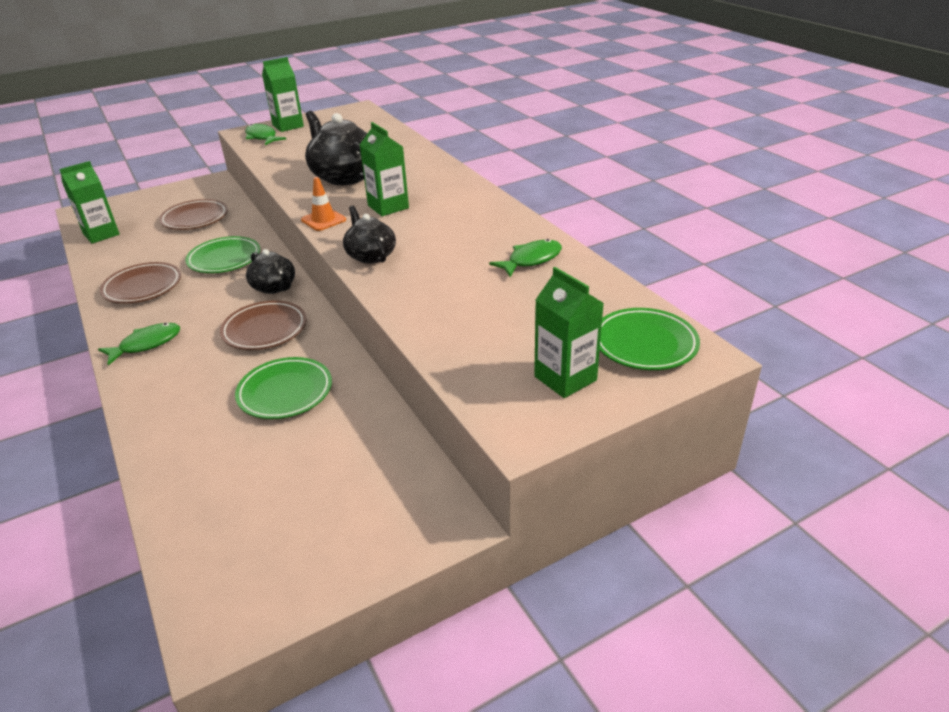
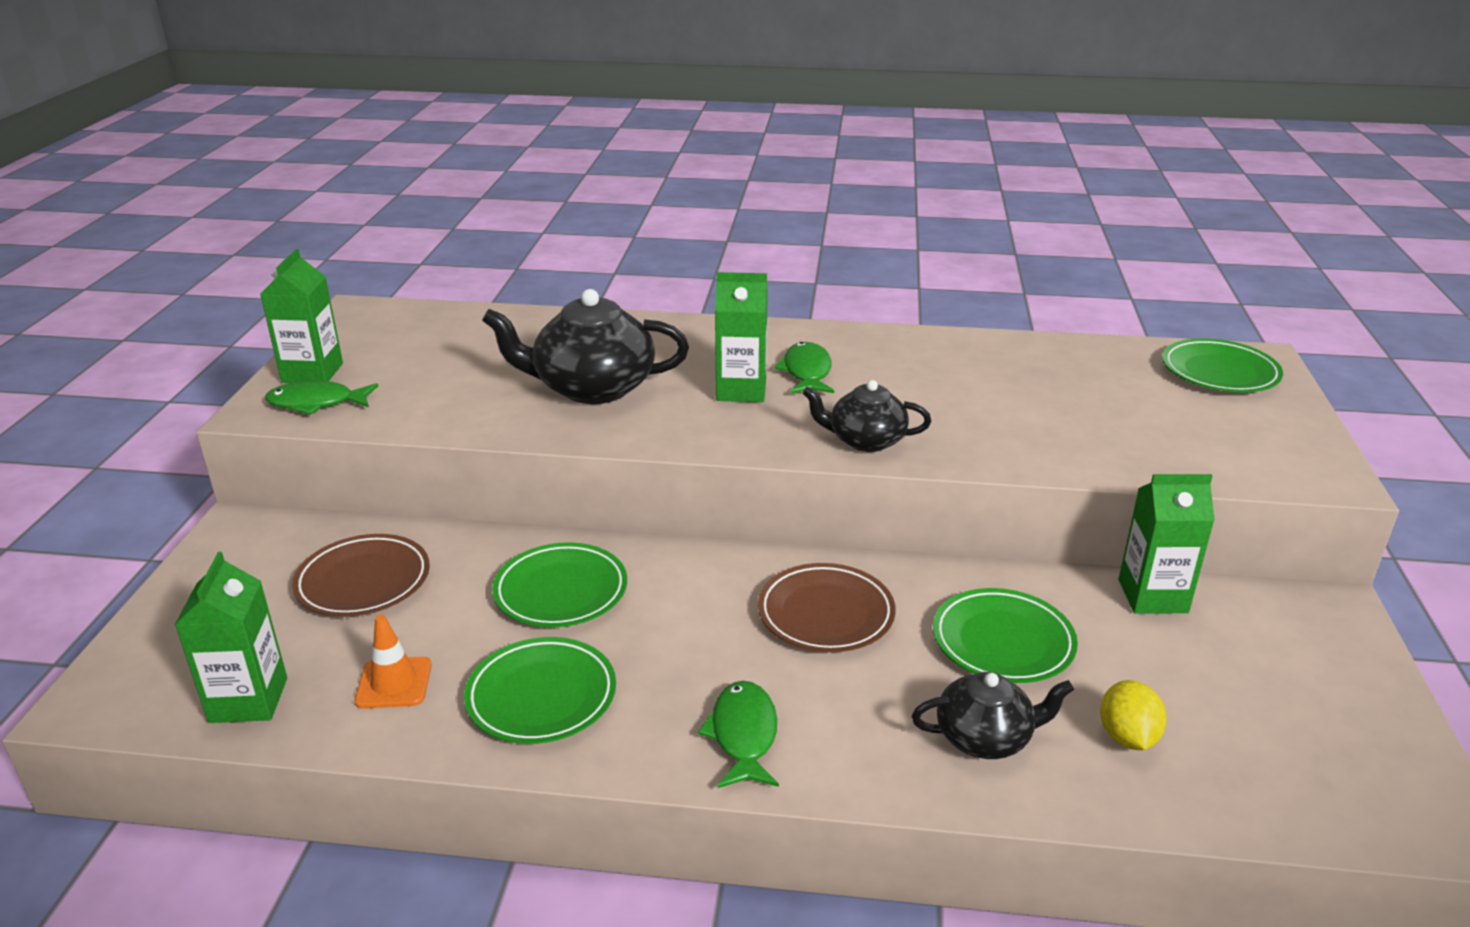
camera: 55 degrees left, 5 degrees down
brown plate [100,262,181,303] -> green plate [464,637,616,744]
black teapot [246,249,295,294] -> black teapot moved to [912,672,1074,759]
orange traffic cone [301,177,346,231] -> orange traffic cone moved to [355,614,432,709]
green fish [489,239,562,277] -> green fish moved to [774,342,834,394]
green carton [534,267,604,398] -> green carton moved to [1118,474,1215,613]
none -> yellow lemon [1100,680,1167,750]

